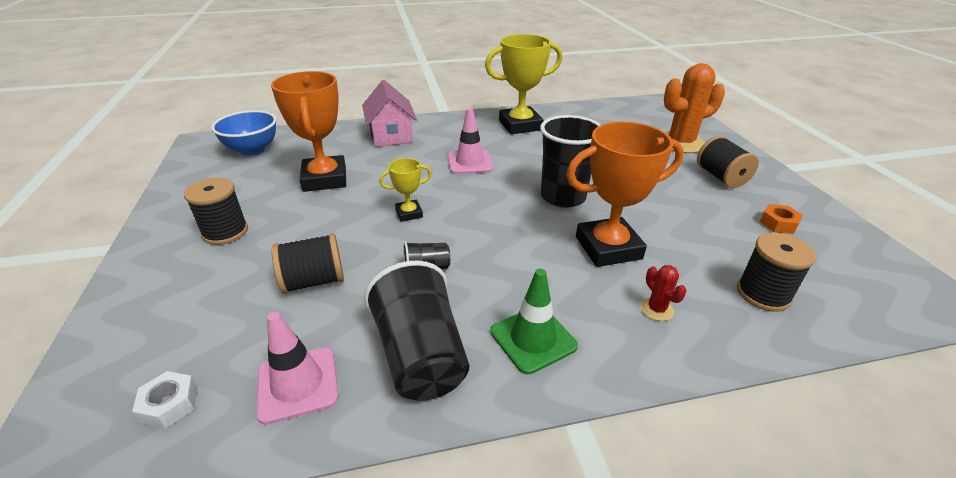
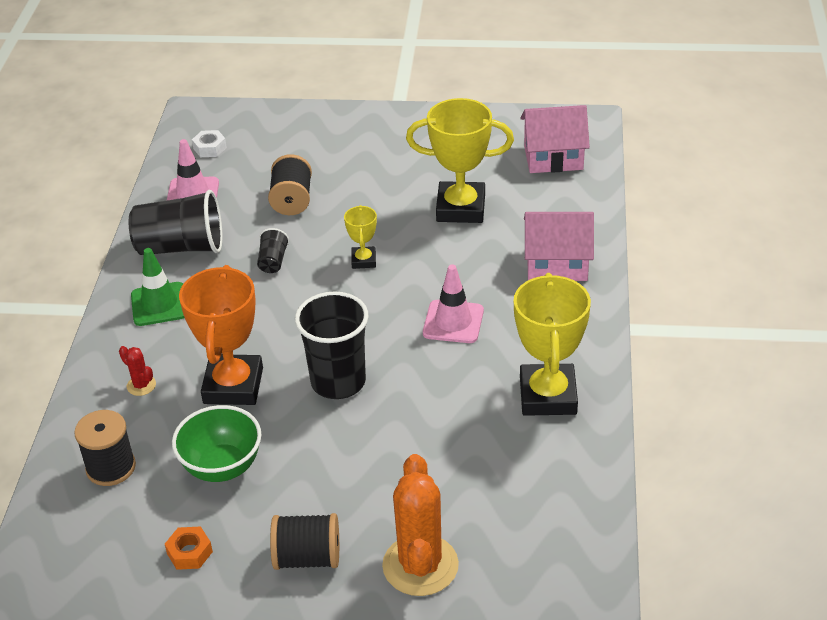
camera: 110 degrees right, 5 degrees up
black spool [184,178,248,245] -> none
blue bowl [211,110,276,156] -> pink house [520,105,590,173]
orange trophy [271,71,346,192] -> yellow trophy [406,98,514,223]
red cactus [640,265,687,321] -> red cactus turned 45 degrees clockwise [119,346,156,396]
none -> green bowl [172,405,261,482]

